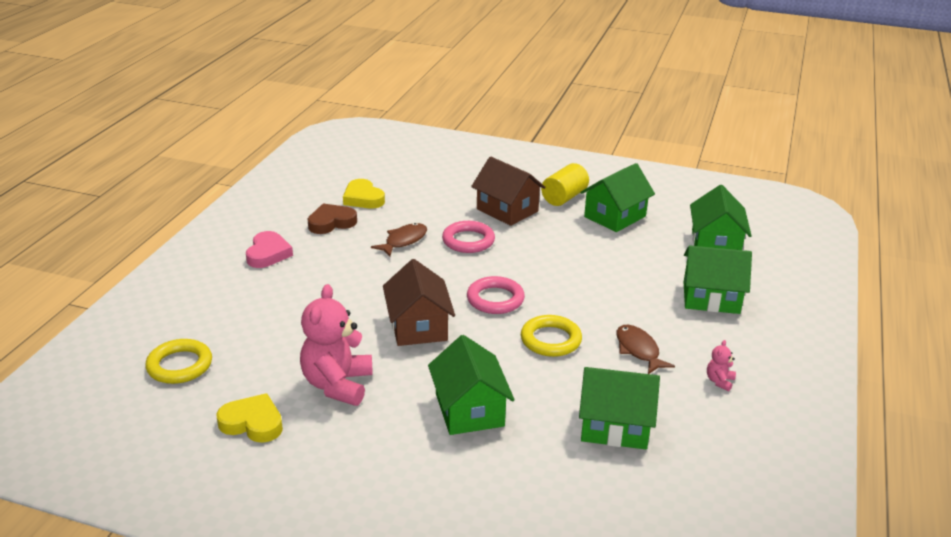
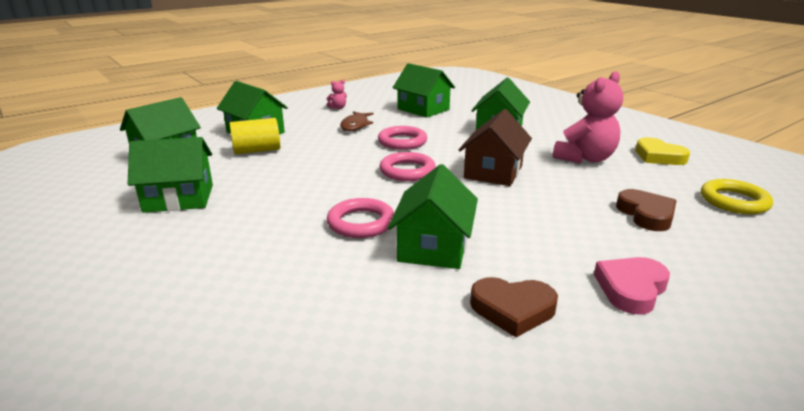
camera: 145 degrees left, 5 degrees down
yellow heart [343,179,385,209] -> none
brown fish [371,223,427,256] -> green house [388,164,478,269]
brown house [471,156,546,226] -> none
yellow ring [521,315,582,357] -> pink ring [378,126,427,150]
yellow cylinder [541,163,589,206] -> yellow cylinder moved to [229,118,280,154]
none -> brown heart [616,189,677,231]

